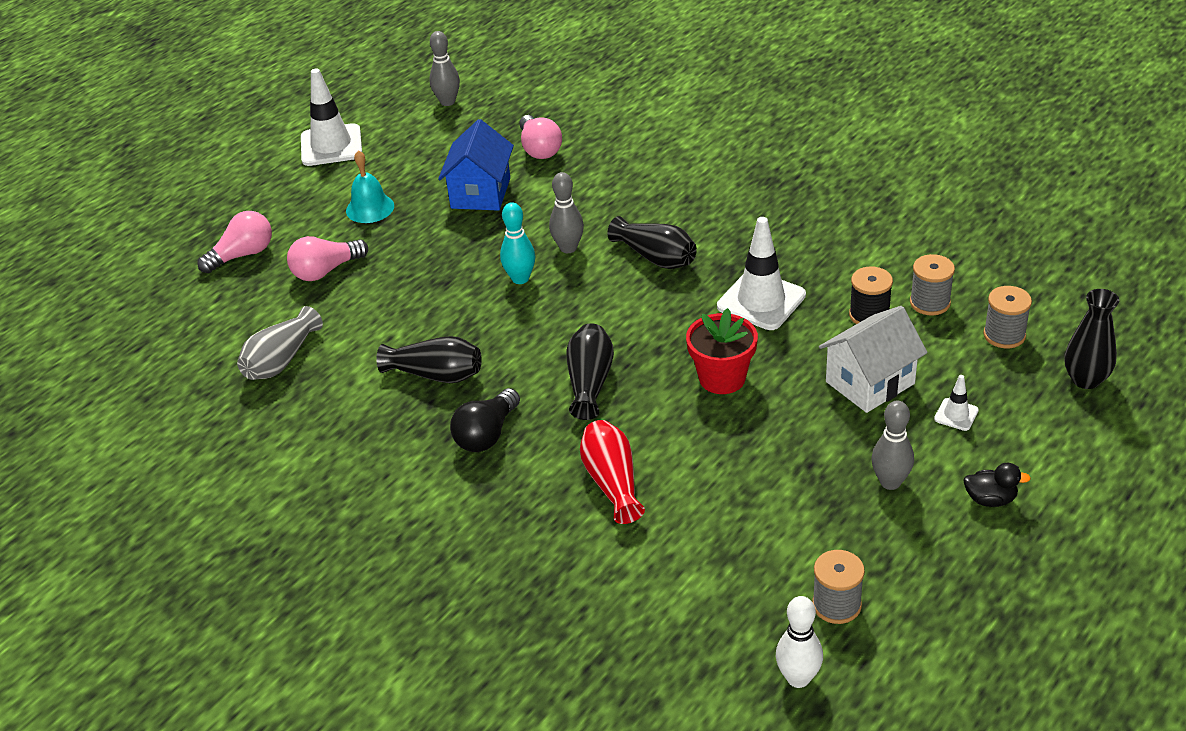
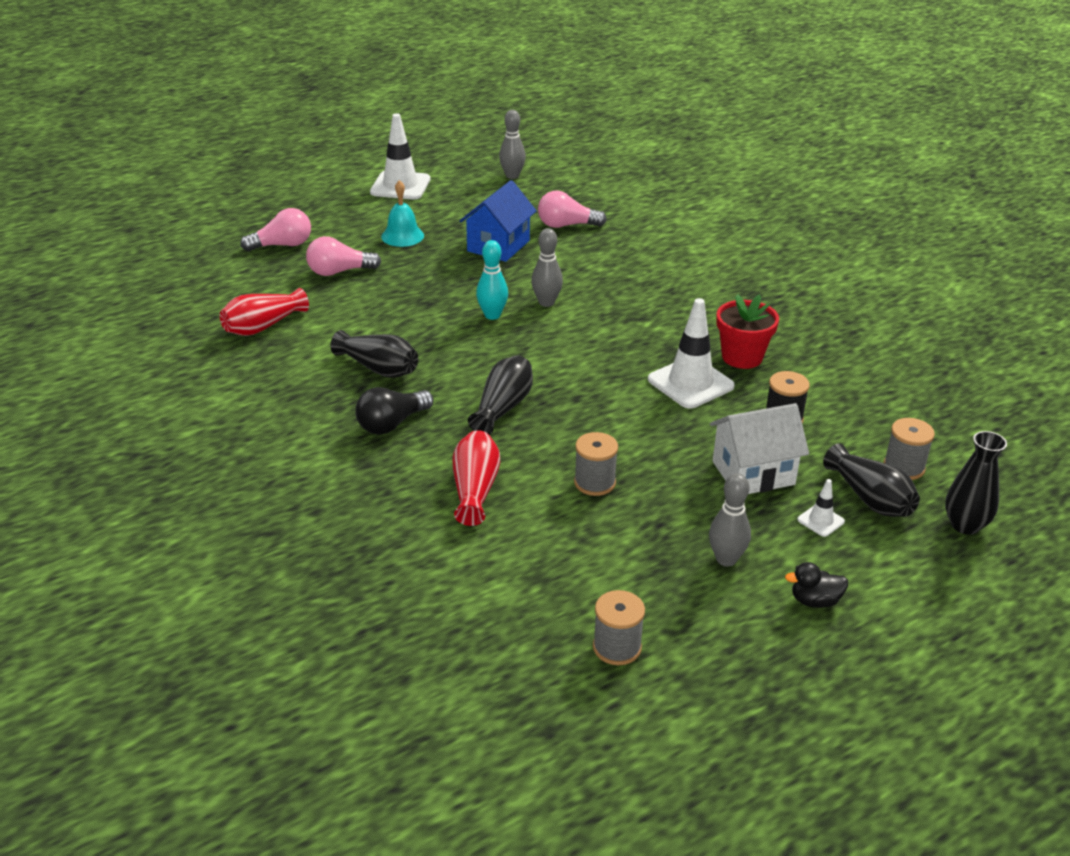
camera: 15 degrees right, 5 degrees down
grey vase [237,306,323,380] -> red vase [220,288,309,336]
pink light bulb [519,115,562,159] -> pink light bulb turned 90 degrees clockwise [538,190,607,228]
black vase [608,216,697,269] -> black vase moved to [823,443,920,517]
red flower pot [686,308,758,394] -> red flower pot moved to [716,294,779,369]
white bowling pin [776,596,823,688] -> none
grey spool [910,254,955,315] -> grey spool moved to [574,432,618,496]
black duck [963,463,1031,507] -> black duck turned 150 degrees clockwise [785,562,848,608]

